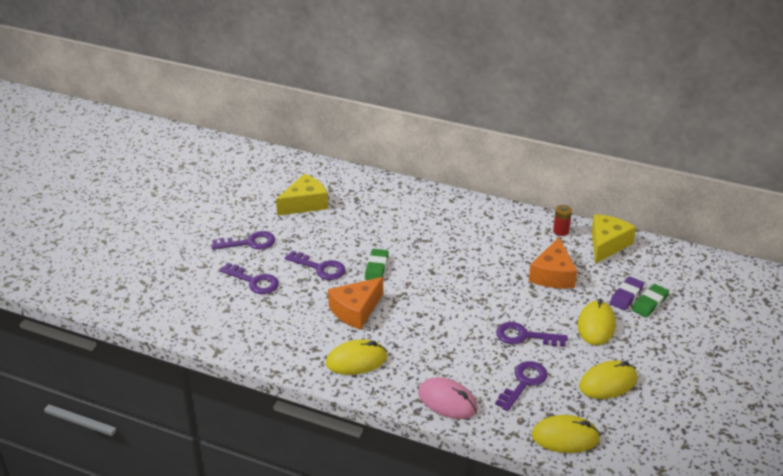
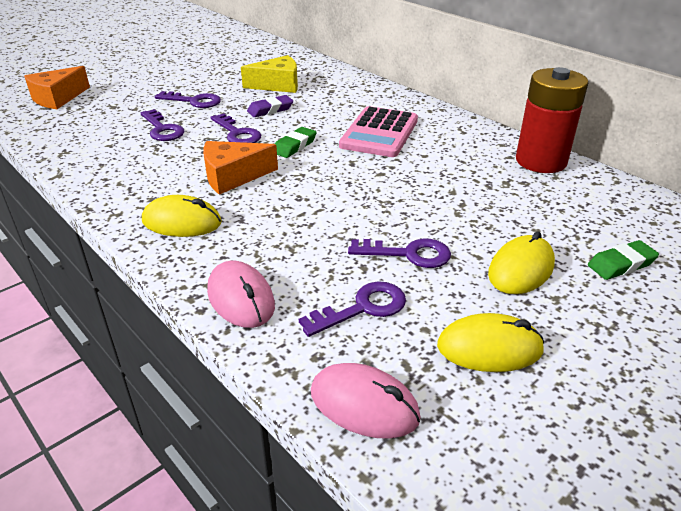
camera: 25 degrees right, 0 degrees up
purple key [496,322,568,347] -> purple key turned 150 degrees clockwise [348,238,451,268]
orange cheese [529,237,577,289] -> orange cheese moved to [24,66,90,109]
yellow mouse [532,415,600,453] -> pink mouse [311,363,420,439]
red battery [553,205,572,236] -> red battery [516,67,588,173], size x2.43
yellow cheese [592,214,636,264] -> none
purple eraser [610,276,644,310] -> purple eraser moved to [247,95,293,117]
none -> pink calculator [339,106,418,157]

